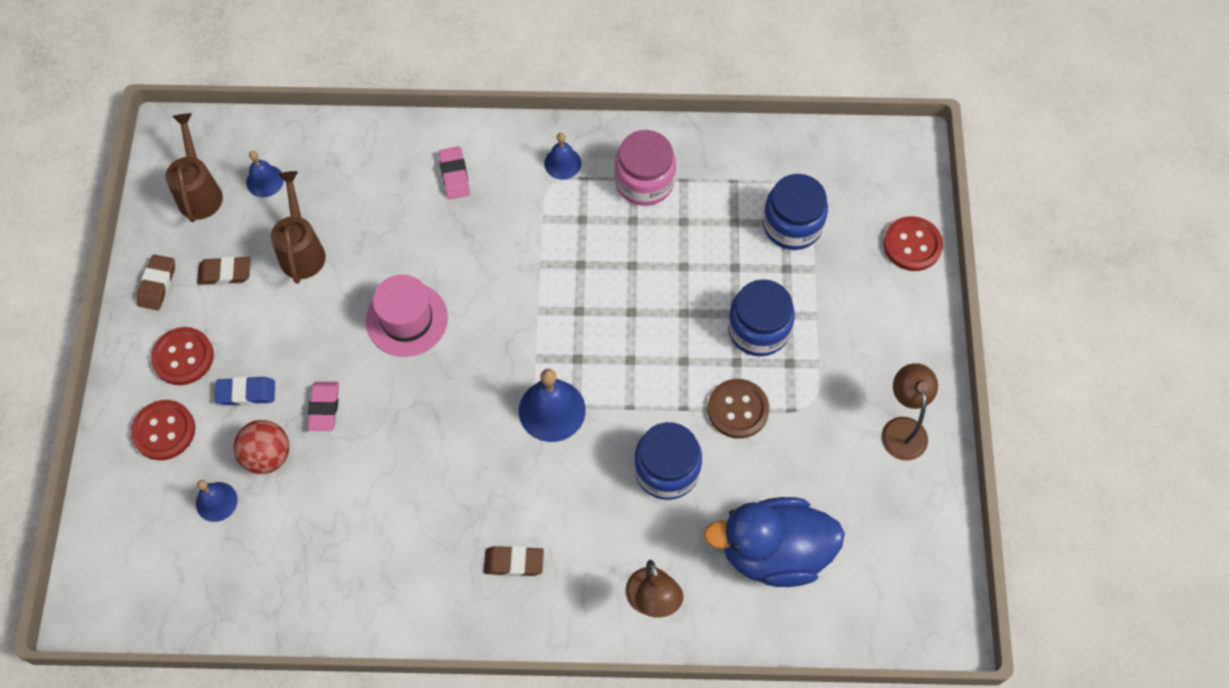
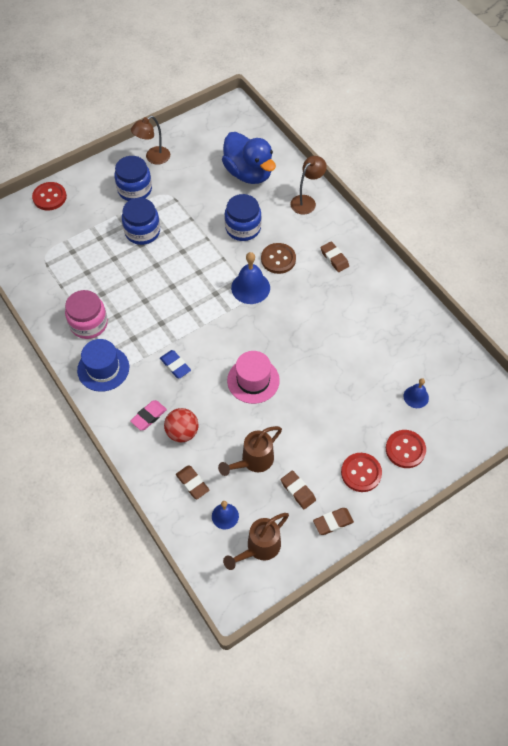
camera: 125 degrees left, 5 degrees down
blue eraser [215,376,275,405] -> blue eraser moved to [160,350,191,378]
red ball [234,420,289,474] -> red ball moved to [164,408,199,442]
pink eraser [307,382,339,431] -> none
blue bell [544,133,581,180] -> blue hat [77,339,129,392]
brown button [708,379,769,439] -> brown button moved to [261,243,296,274]
blue jar [763,174,828,250] -> blue jar moved to [114,156,152,201]
none -> brown eraser [176,465,209,499]

